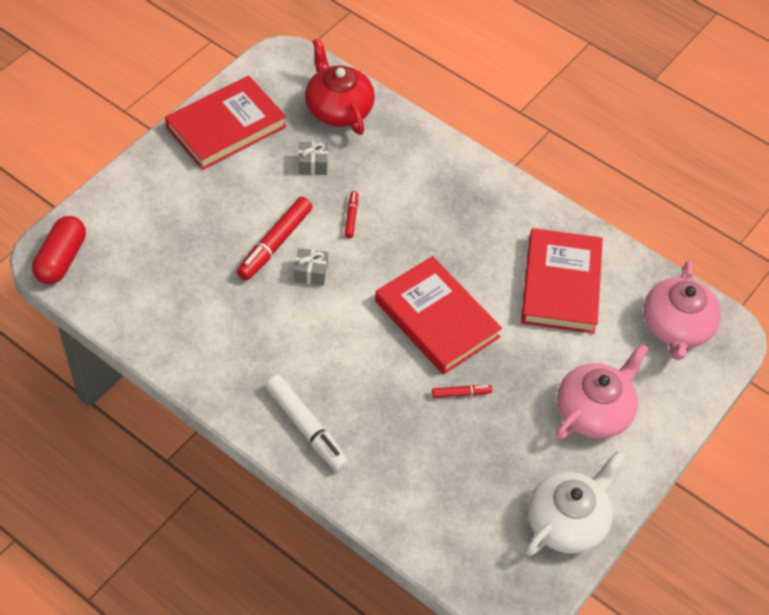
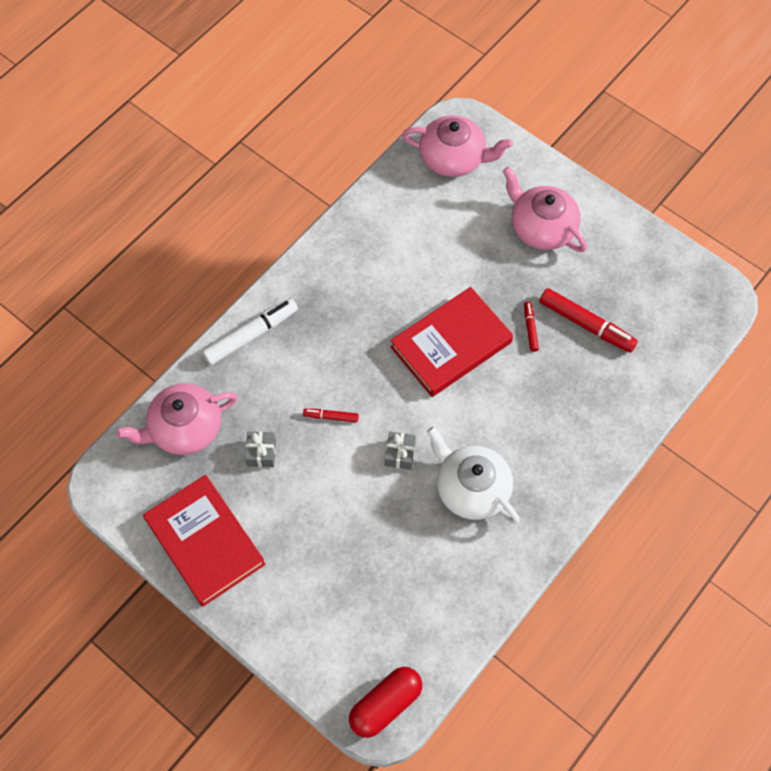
camera: 85 degrees left, 10 degrees up
red capsule [32,216,86,284] -> red capsule turned 60 degrees counterclockwise [349,667,422,738]
red marker [237,197,313,281] -> red marker moved to [539,288,638,353]
white marker [265,375,349,472] -> white marker moved to [202,298,298,365]
red teapot [305,38,375,135] -> pink teapot [116,383,238,455]
red book [521,228,603,334] -> none
white teapot [526,451,625,556] -> white teapot moved to [427,427,519,524]

